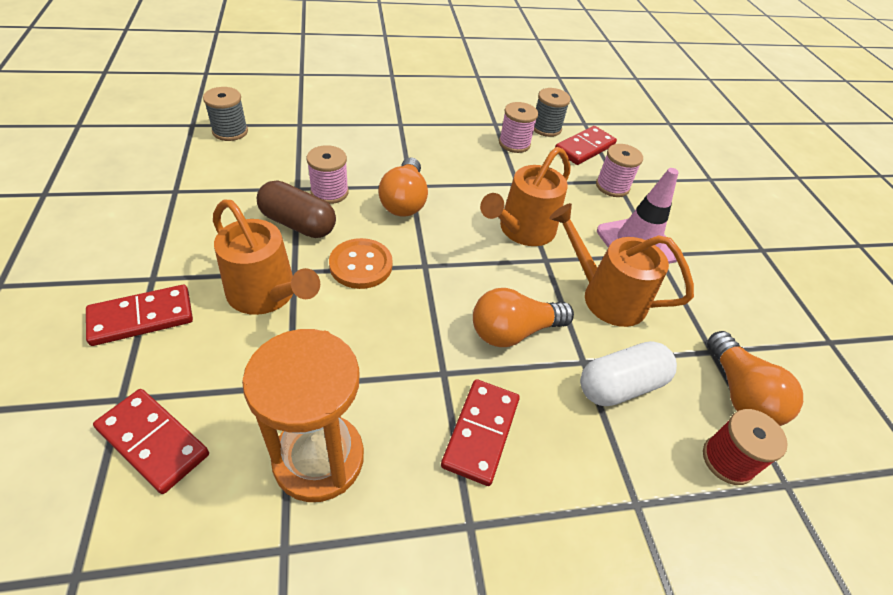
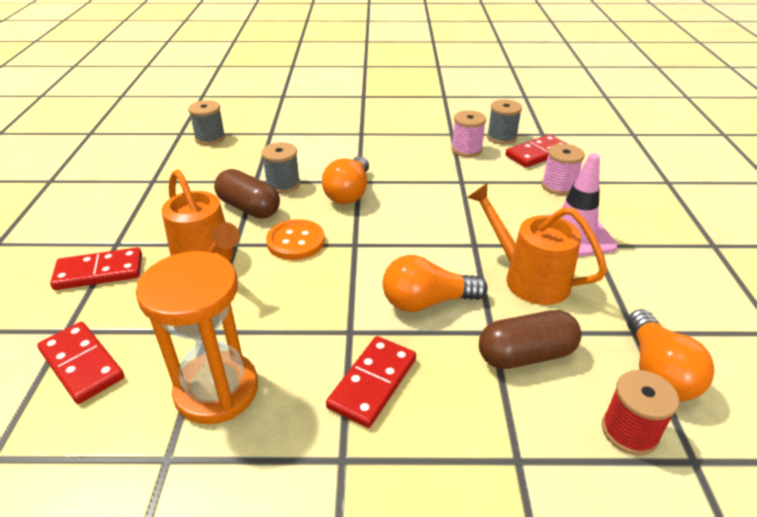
camera: 15 degrees right, 10 degrees down
pink spool [306,145,349,204] -> grey spool [261,142,300,194]
orange watering can [480,147,570,246] -> none
white capsule [580,341,677,406] -> brown capsule [479,310,581,369]

